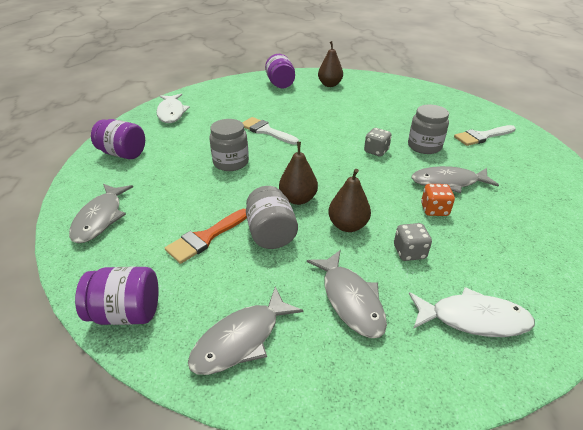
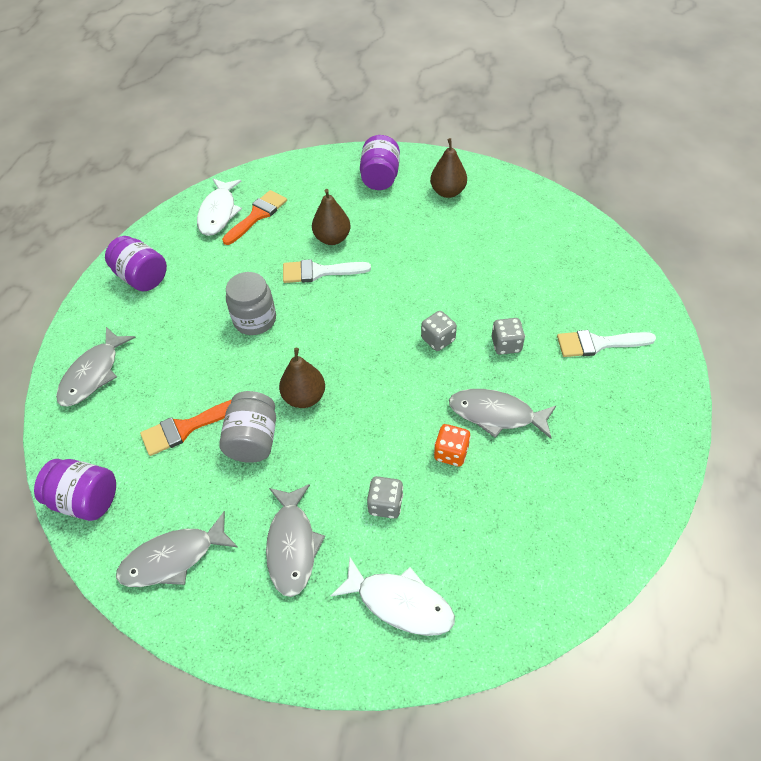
camera: 20 degrees right, 15 degrees up
white brush [242,117,299,145] -> white brush turned 60 degrees counterclockwise [283,259,371,283]
brown pear [328,169,371,232] -> brown pear moved to [312,189,350,245]
grey jar [408,105,449,154] -> grey dice [492,318,525,355]
none -> orange brush [222,190,287,245]

